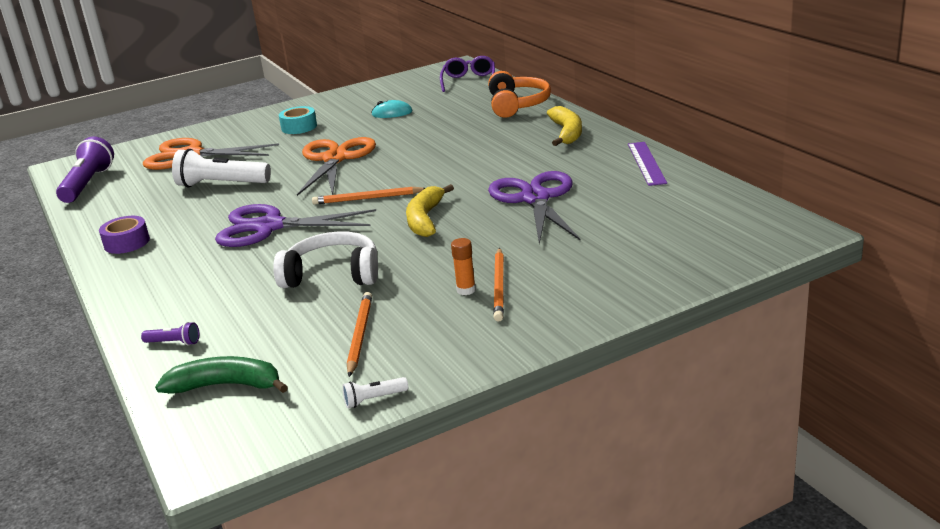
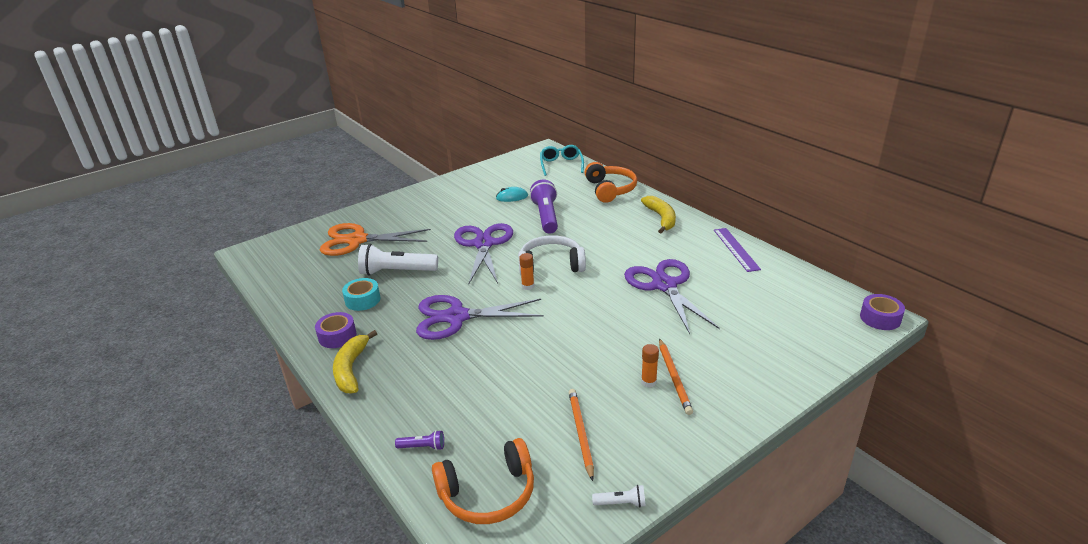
camera: 10 degrees left, 5 degrees up
purple flashlight [56,137,114,203] -> purple flashlight moved to [530,180,558,234]
green banana [155,356,288,394] -> orange headphones [432,438,534,524]
white headphones [273,231,378,288] -> white headphones moved to [518,235,586,275]
turquoise tape [279,106,317,134] -> turquoise tape moved to [342,278,380,311]
orange scissors [297,137,376,196] -> purple scissors [454,223,513,284]
orange pencil [312,186,425,205] -> orange glue stick [519,253,534,290]
white flashlight [342,377,408,408] -> white flashlight turned 150 degrees counterclockwise [592,485,646,508]
yellow banana [406,184,454,237] -> yellow banana moved to [333,330,377,394]
purple glasses [440,56,495,92] -> turquoise glasses [540,145,584,176]
none -> purple tape [860,294,905,330]

